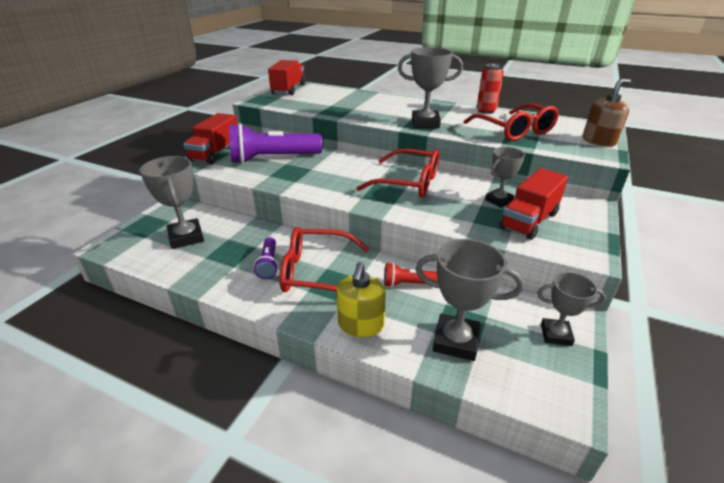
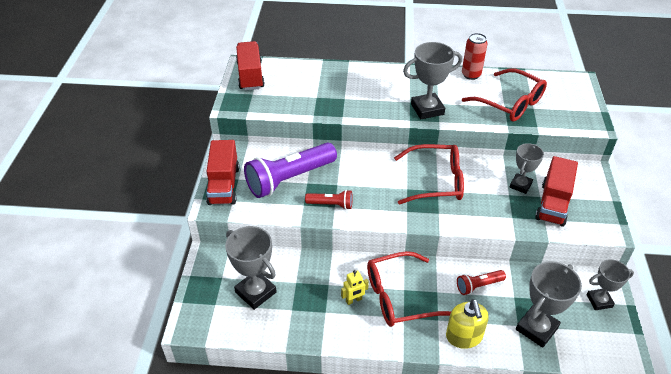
camera: 20 degrees left, 10 degrees up
purple flashlight [254,237,278,279] -> yellow robot [341,270,369,305]
grey trophy [415,239,524,361] -> grey trophy turned 45 degrees counterclockwise [516,261,582,348]
brown soap dispenser [583,79,631,147] -> none
none -> red flashlight [305,190,353,210]

